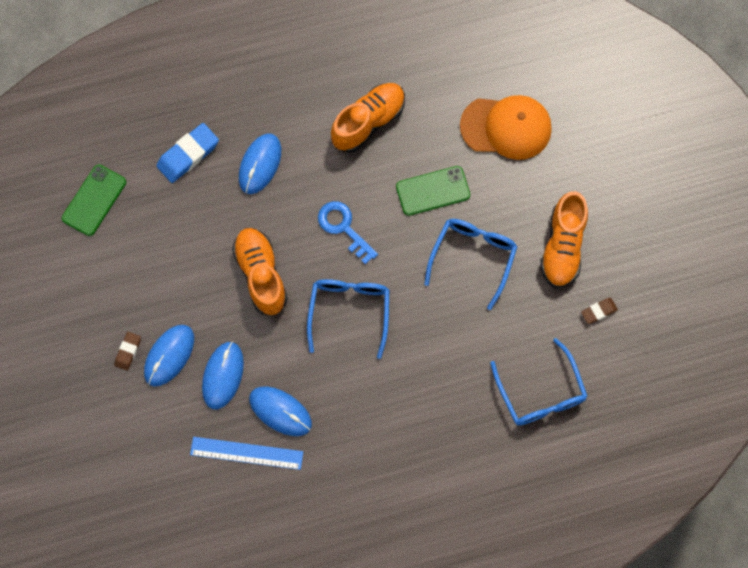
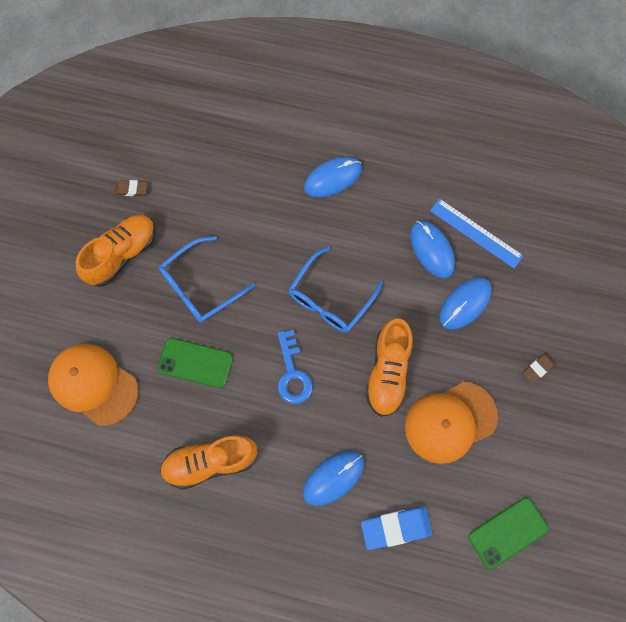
camera: 150 degrees left, 0 degrees up
blue mouse [144,325,194,387] -> blue mouse moved to [304,157,362,197]
blue glasses [490,338,588,426] -> none
none -> orange cap [405,382,498,464]

